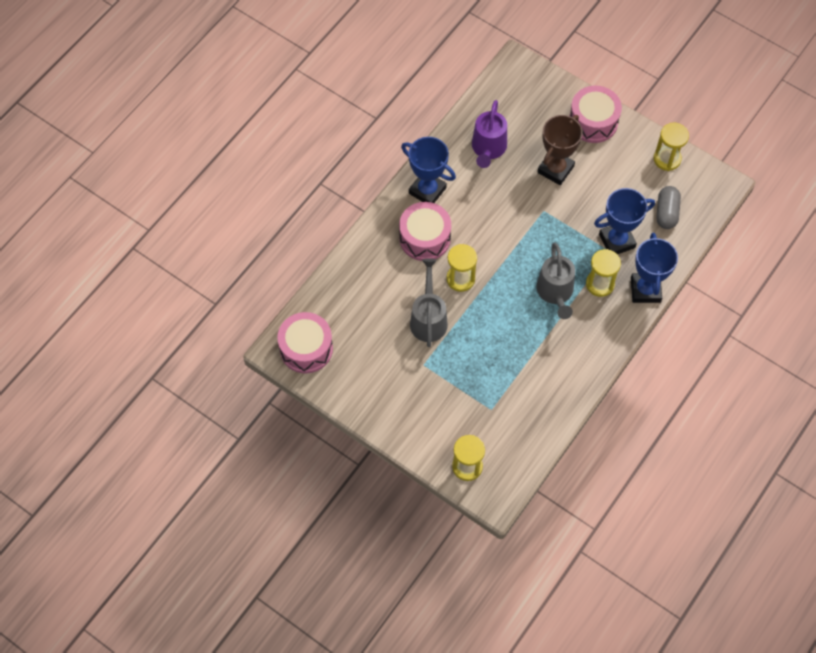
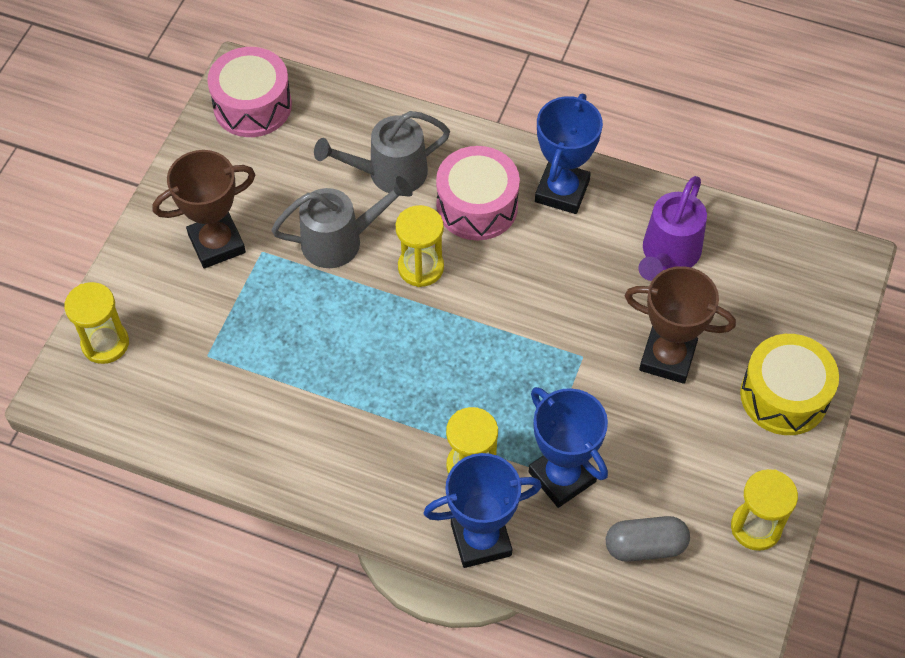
camera: 75 degrees right, 5 degrees down
purple watering can [472,100,507,168] -> purple watering can turned 60 degrees counterclockwise [638,176,707,281]
grey watering can [536,243,575,319] -> grey watering can moved to [314,111,450,193]
pink drum [570,86,622,143] -> yellow drum [740,334,839,435]
none -> brown trophy [152,150,256,268]

